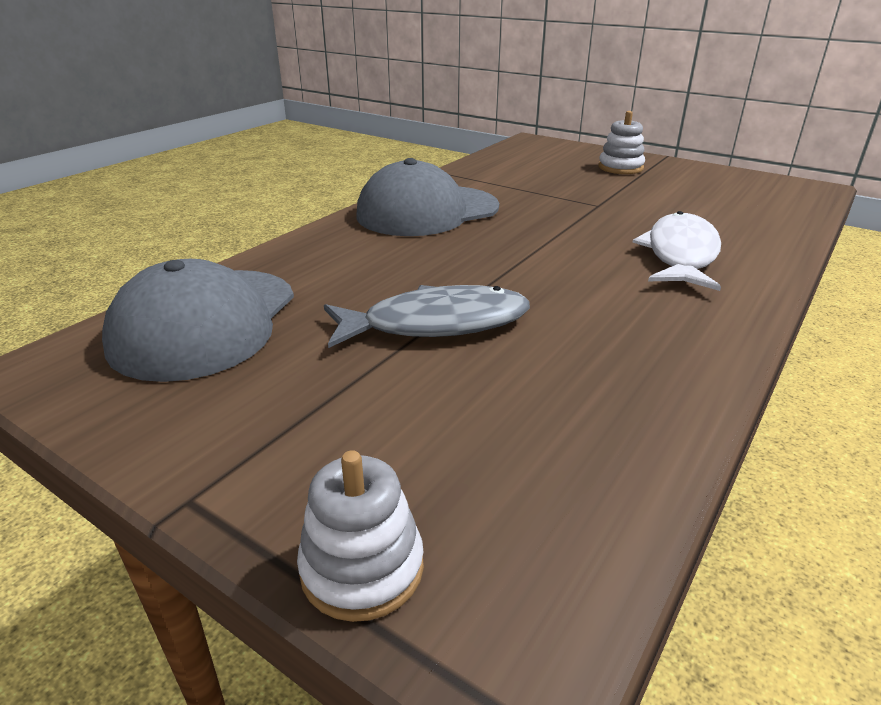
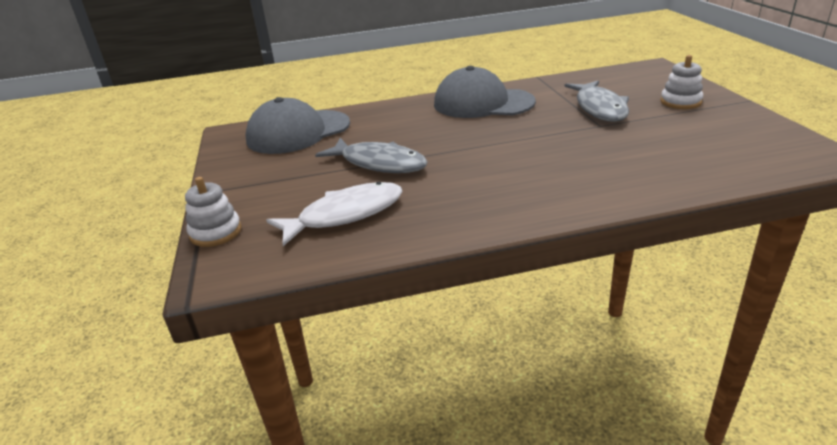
camera: 45 degrees right, 0 degrees up
white fish [632,211,721,291] -> white fish moved to [266,182,403,246]
none -> grey fish [564,80,629,121]

